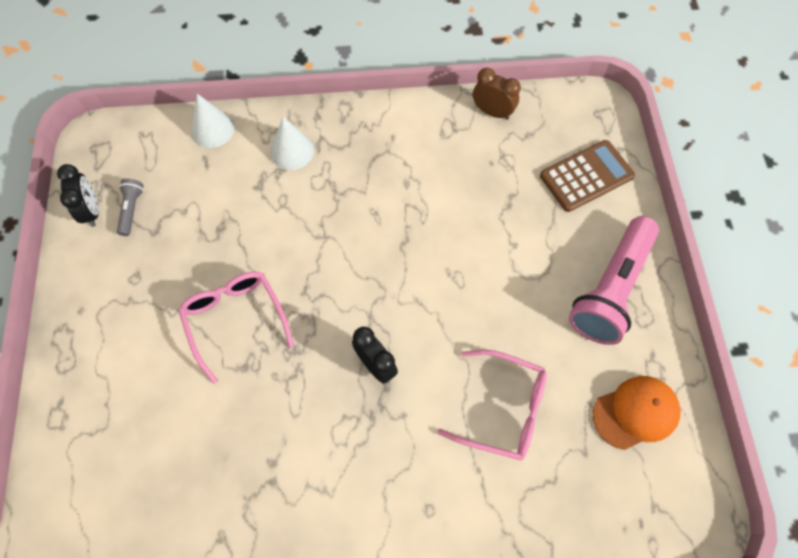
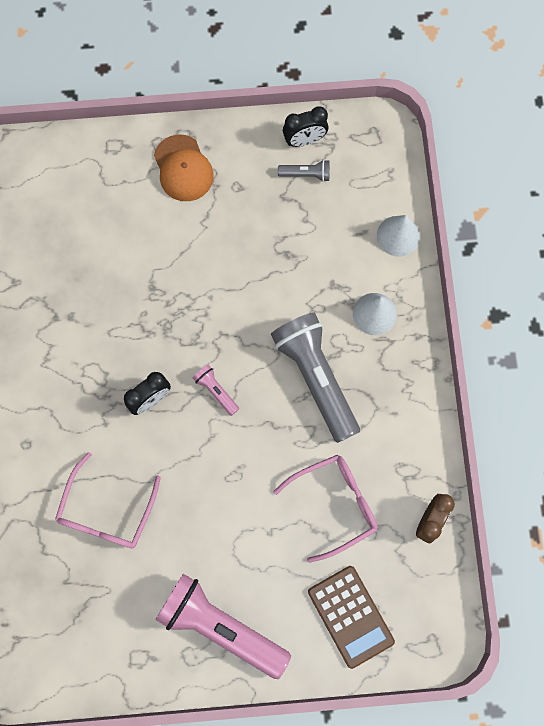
camera: 90 degrees right, 10 degrees up
pink glasses [178,271,294,384] -> pink glasses moved to [273,455,378,563]
orange cap [593,376,681,450] -> orange cap moved to [154,135,214,201]
none -> pink flashlight [193,365,239,416]
none -> grey flashlight [271,312,360,443]

